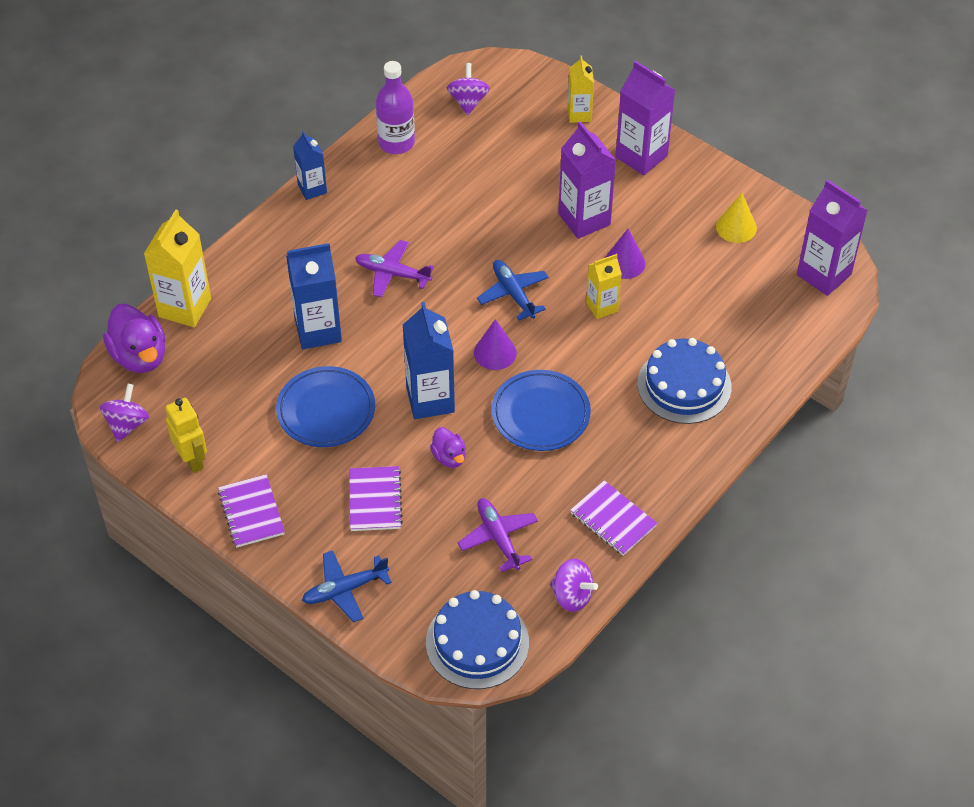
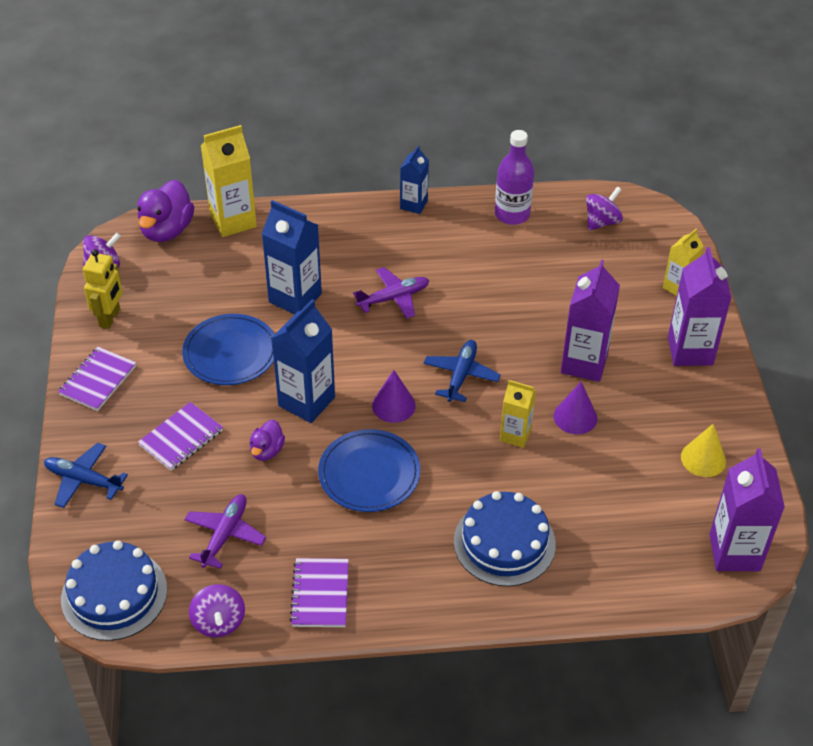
camera: 45 degrees right, 5 degrees down
purple plane [355,240,434,298] -> purple plane turned 90 degrees clockwise [353,267,429,319]

